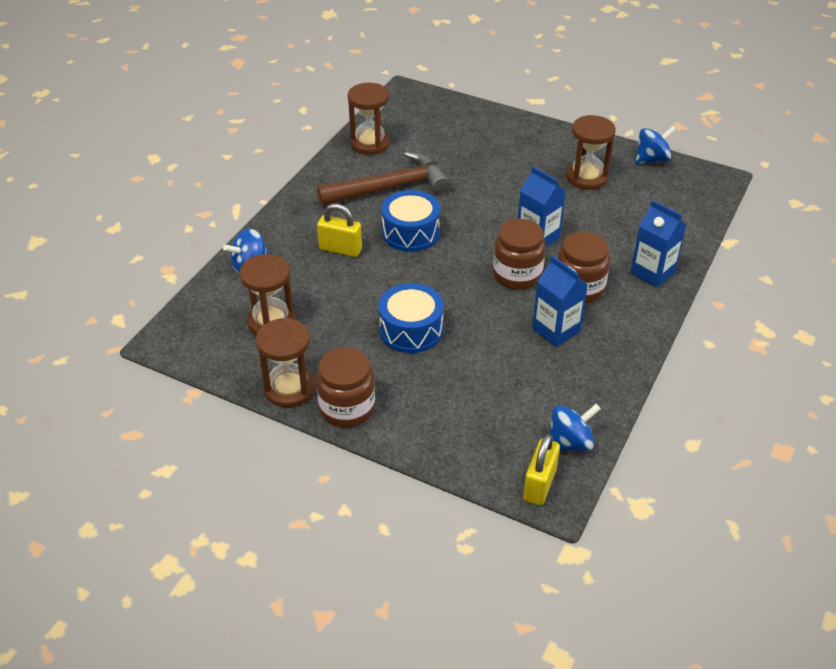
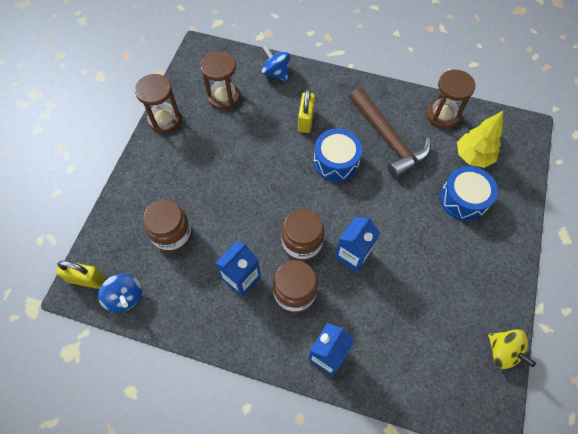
camera: 80 degrees right, 20 degrees up
brown jar [316,348,375,428] -> brown jar moved to [143,200,192,253]
blue drum [379,283,444,353] -> blue drum moved to [440,166,498,221]
brown hourglass [566,115,616,190] -> none
blue spinning top [635,126,676,164] -> yellow spinning top [488,329,536,369]
none -> yellow tree [457,111,503,168]

